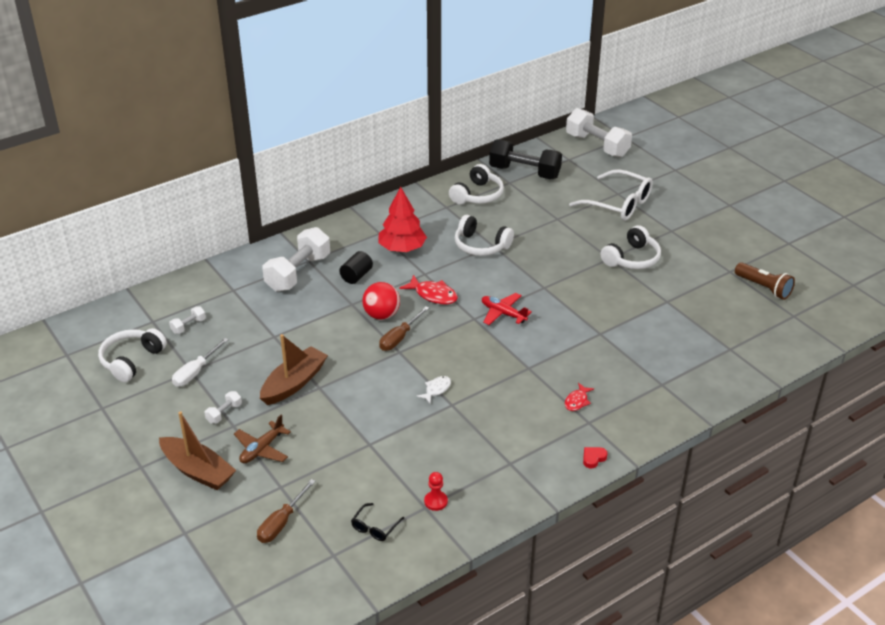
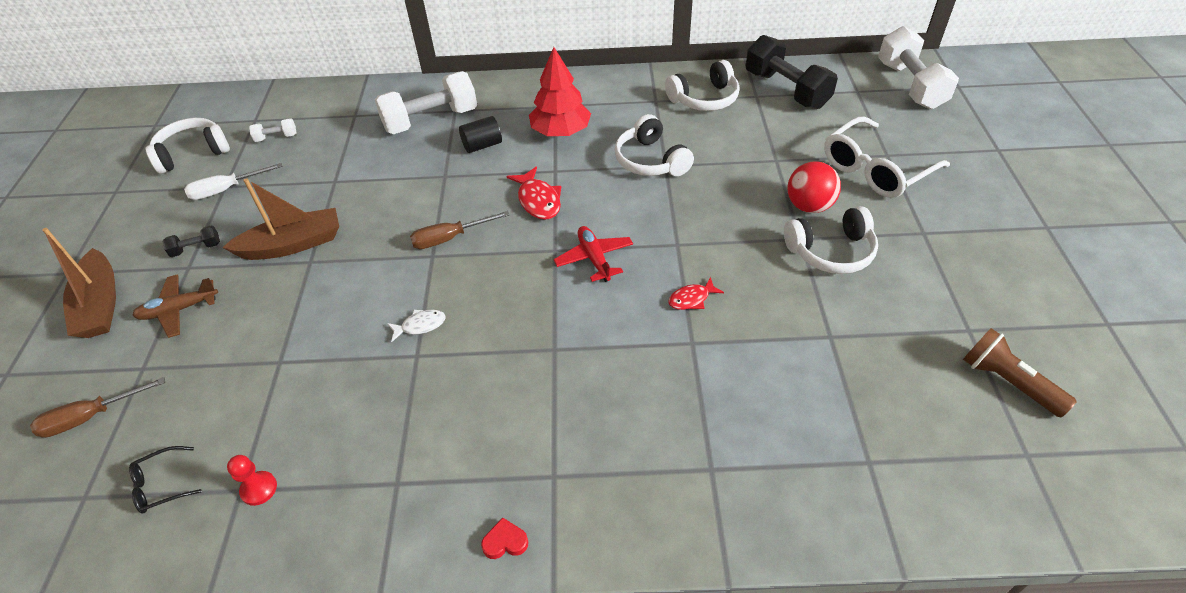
camera: 35 degrees right, 10 degrees up
white dumbbell [204,391,242,424] -> black dumbbell [162,225,220,257]
red ball [362,282,400,320] -> red ball moved to [787,161,841,213]
red fish [565,383,594,411] -> red fish moved to [668,277,724,310]
white glasses [569,169,653,221] -> white glasses turned 75 degrees clockwise [824,116,950,198]
brown flashlight [735,262,795,300] -> brown flashlight turned 150 degrees clockwise [963,328,1077,417]

